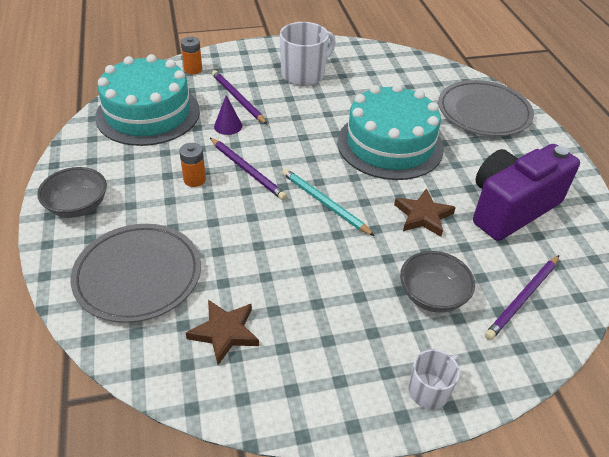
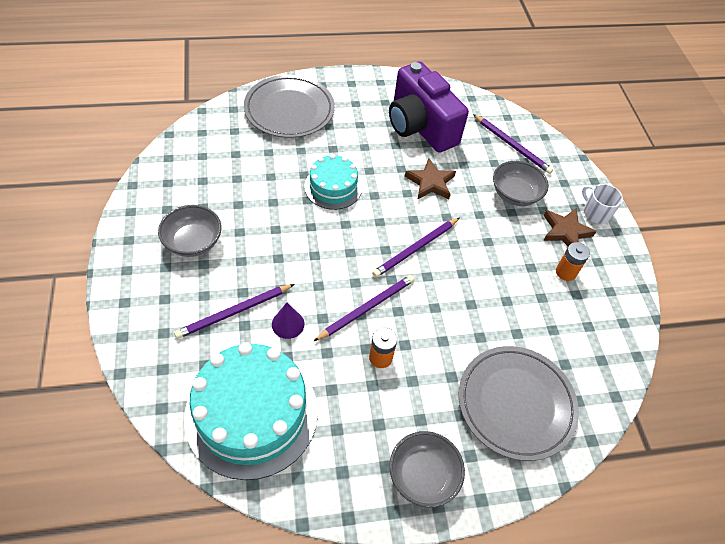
camera: 90 degrees left, 10 degrees up
orange battery [181,36,202,74] -> orange battery moved to [556,242,590,281]
brown star [186,300,259,365] -> brown star moved to [543,208,597,246]
white mug [280,22,336,86] -> grey bowl [158,205,222,257]
turquoise pencil [282,168,375,236] -> purple pencil [372,218,459,277]
turquoise cake [337,84,444,180] -> turquoise cake [305,154,362,210], size x0.56

